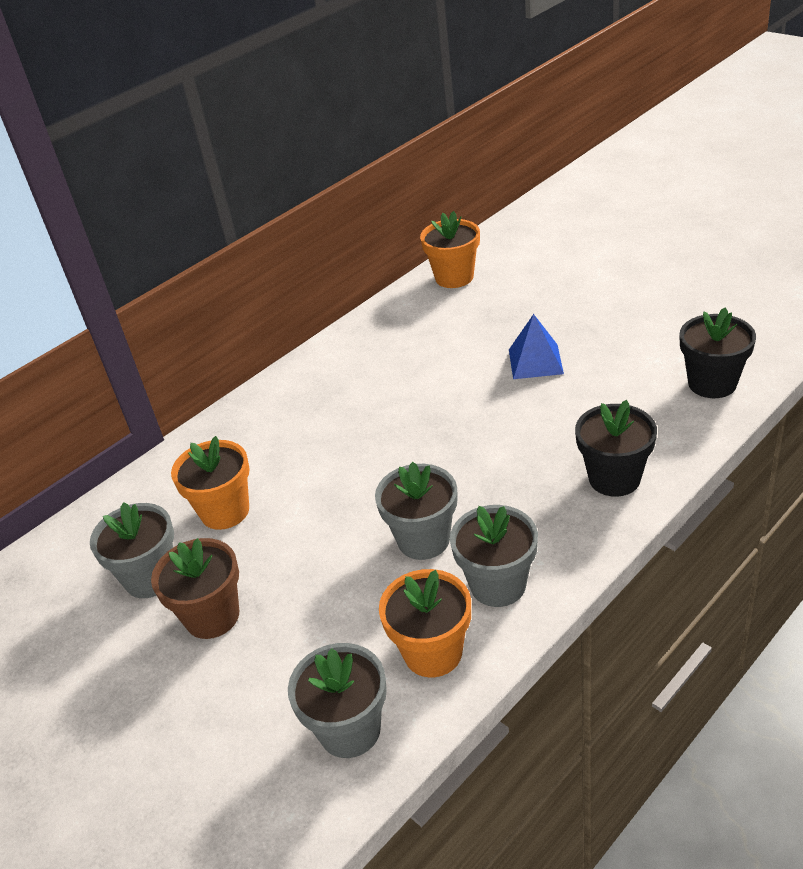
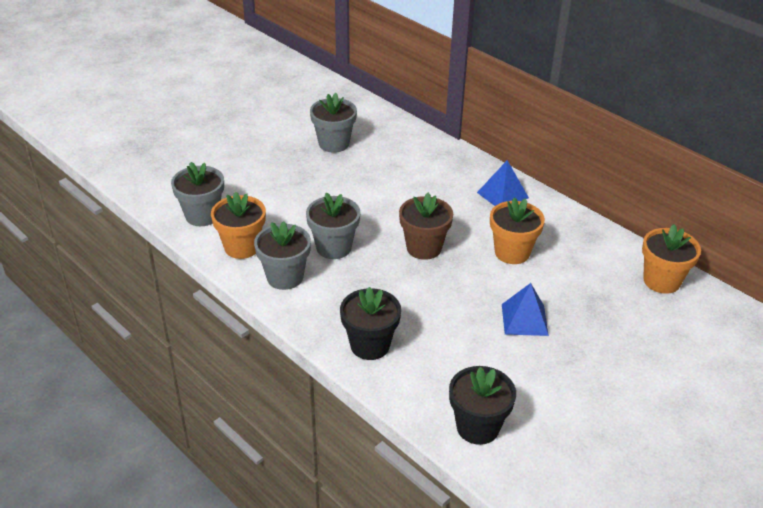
camera: 85 degrees right, 0 degrees up
brown flower pot [151,538,239,639] -> brown flower pot moved to [399,193,453,260]
orange flower pot [171,436,250,530] -> orange flower pot moved to [490,197,545,264]
none -> blue pyramid [477,160,529,206]

